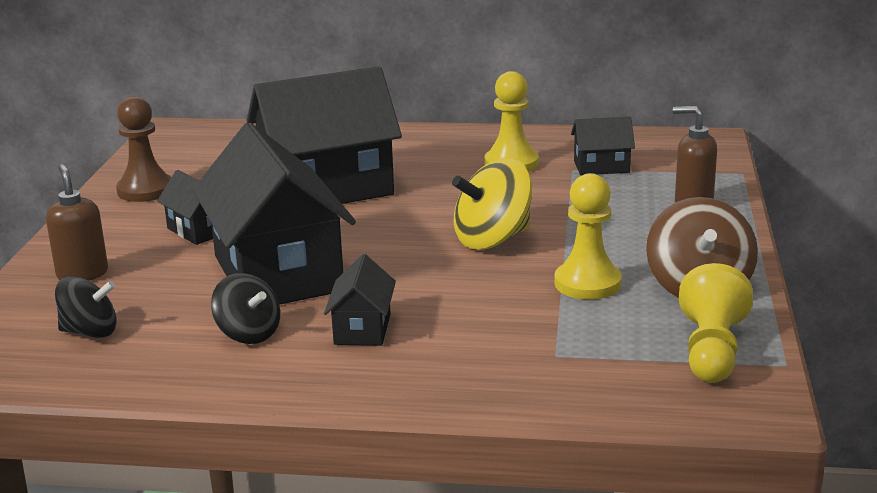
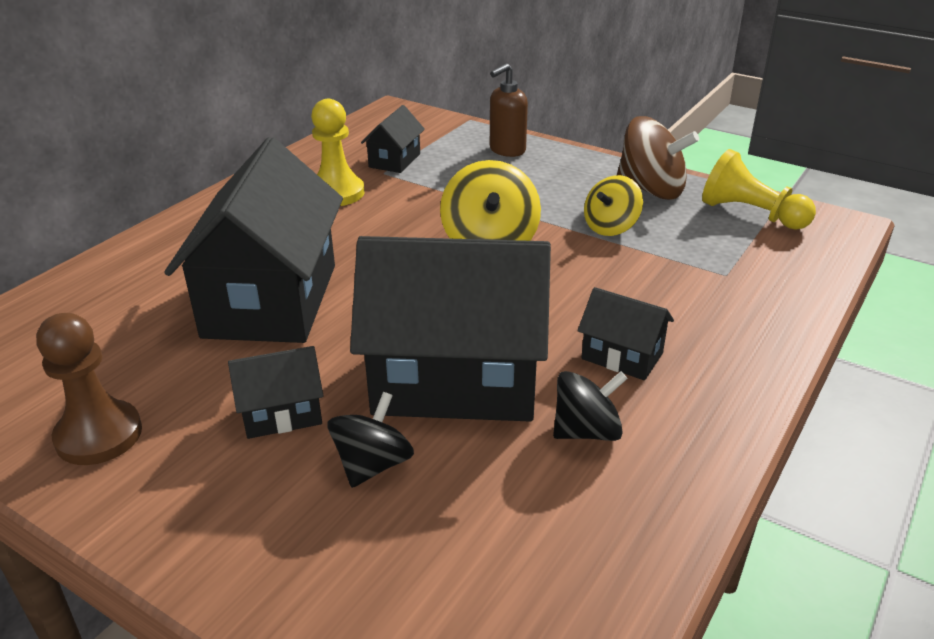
camera: 65 degrees left, 10 degrees up
brown soap dispenser [46,164,108,281] -> none
black spinning top [55,276,117,338] -> black spinning top moved to [327,392,414,488]
yellow pawn [554,173,622,300] -> yellow spinning top [584,175,643,236]

